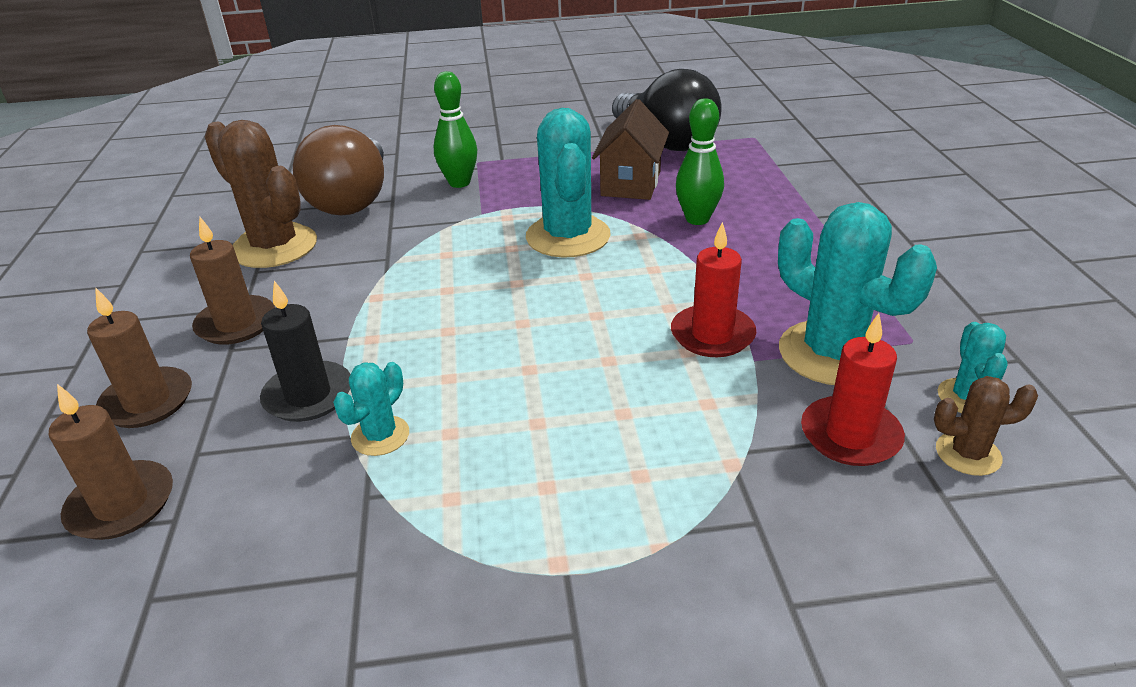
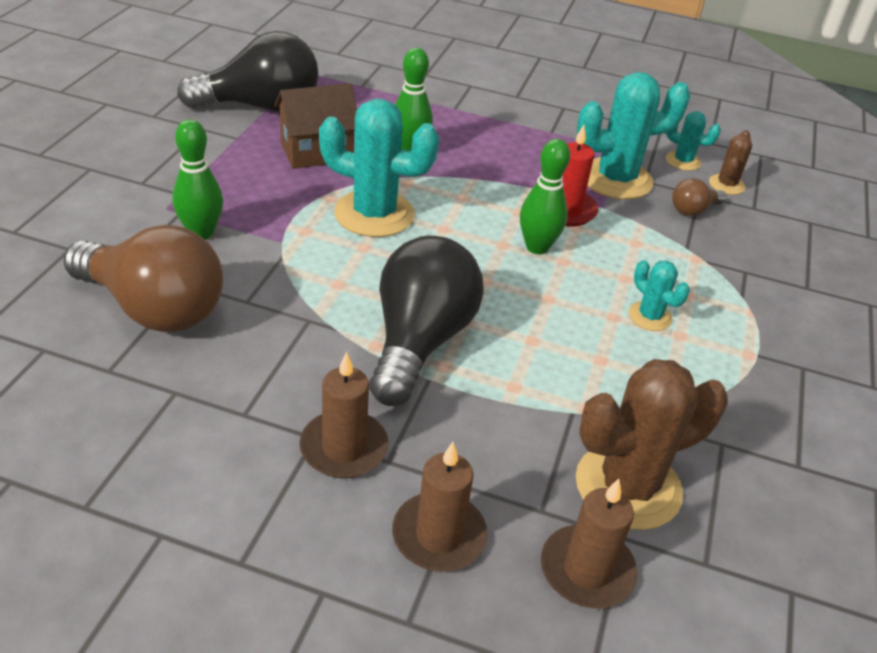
camera: 70 degrees left, 5 degrees up
brown cactus [205,120,317,268] -> brown cactus moved to [576,359,728,530]
black candle [260,281,351,422] -> none
turquoise cactus [333,362,409,456] -> turquoise cactus moved to [628,260,690,331]
brown house [592,99,669,200] -> brown house turned 60 degrees counterclockwise [274,83,357,169]
red candle [801,313,905,466] -> brown light bulb [672,178,726,216]
none -> black light bulb [369,236,484,406]
none -> green bowling pin [520,139,570,254]

